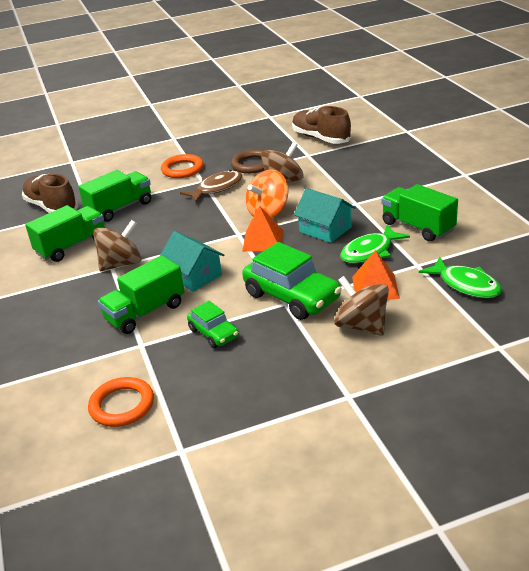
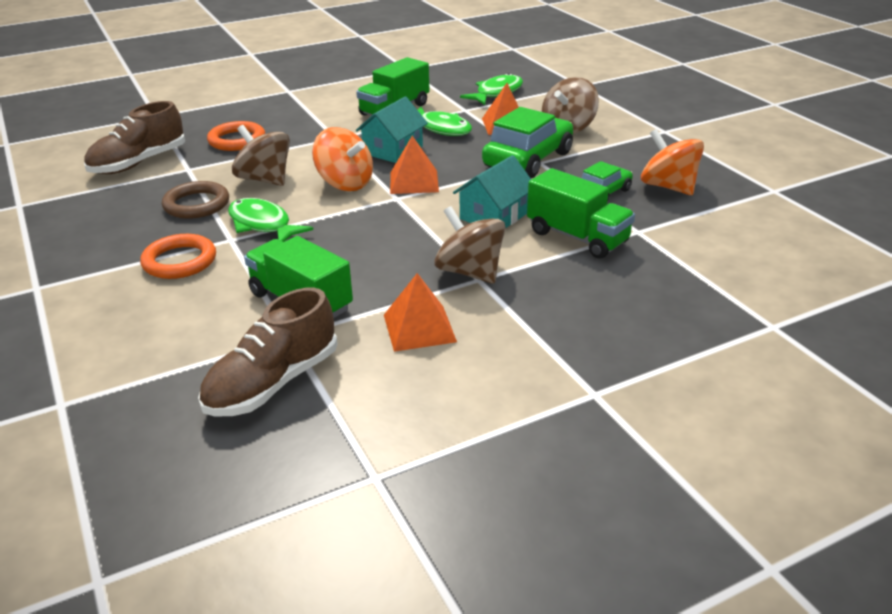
camera: 100 degrees left, 0 degrees up
green truck [25,205,105,262] -> orange pyramid [384,273,457,352]
orange ring [88,377,154,427] -> orange ring moved to [207,121,265,151]
brown fish [180,170,242,203] -> green fish [228,198,313,242]
none -> orange spinning top [641,129,704,195]

